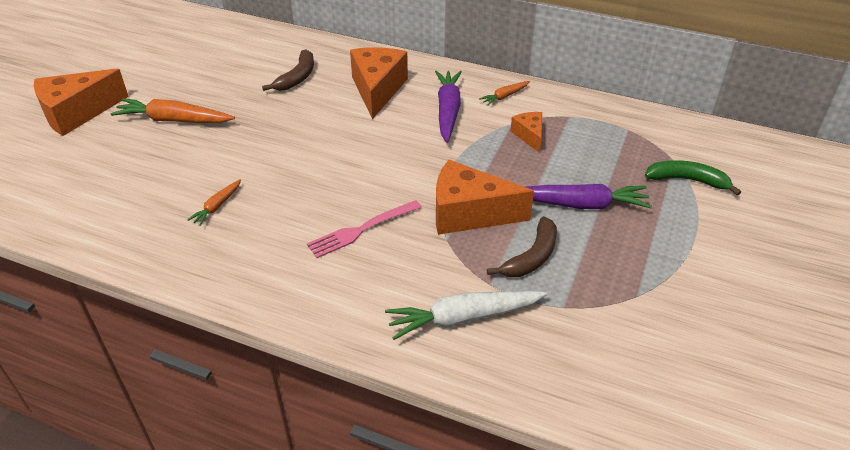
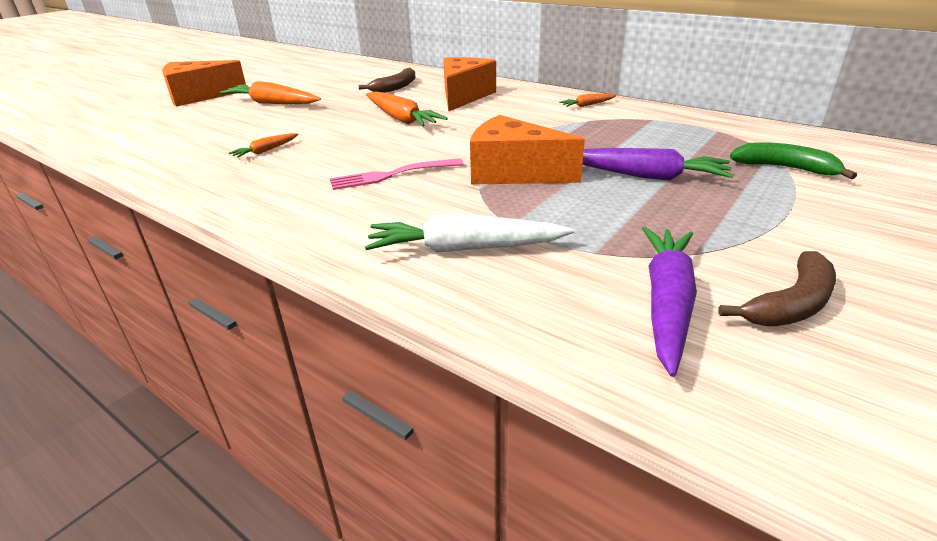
camera: 15 degrees right, 10 degrees down
purple carrot [435,70,462,143] -> purple carrot moved to [642,227,697,377]
brown banana [487,216,557,277] -> brown banana moved to [718,251,836,326]
orange cheese [510,112,542,153] -> none
none -> orange carrot [366,91,448,127]

